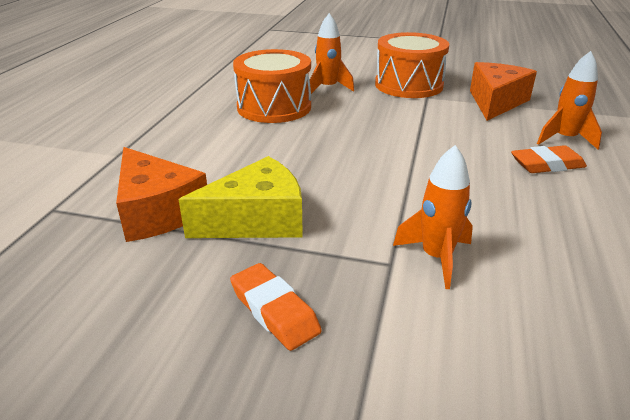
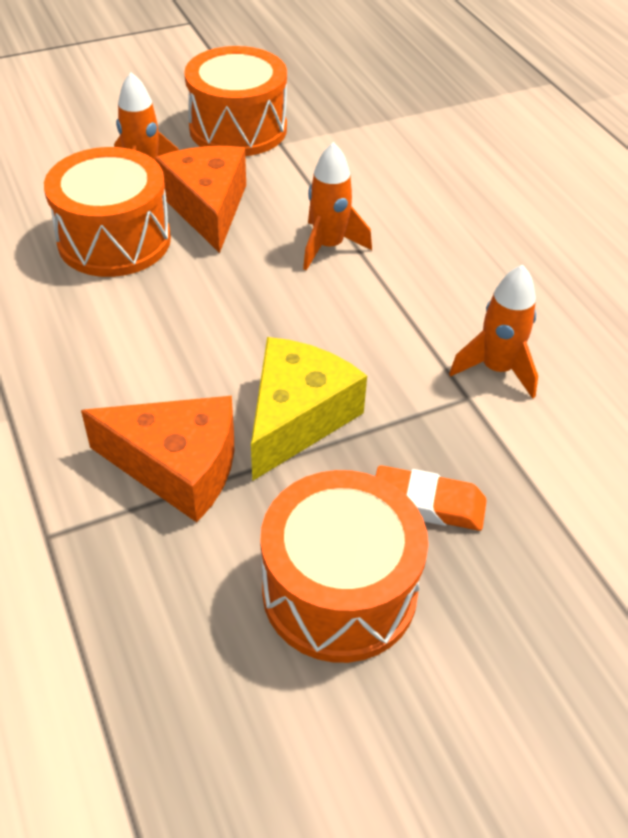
camera: 40 degrees left, 15 degrees up
orange cheese [470,62,537,121] -> orange cheese moved to [155,146,246,253]
orange eraser [511,145,587,173] -> none
orange rocket [537,51,602,150] -> orange rocket moved to [303,142,372,271]
none -> orange drum [260,470,428,663]

